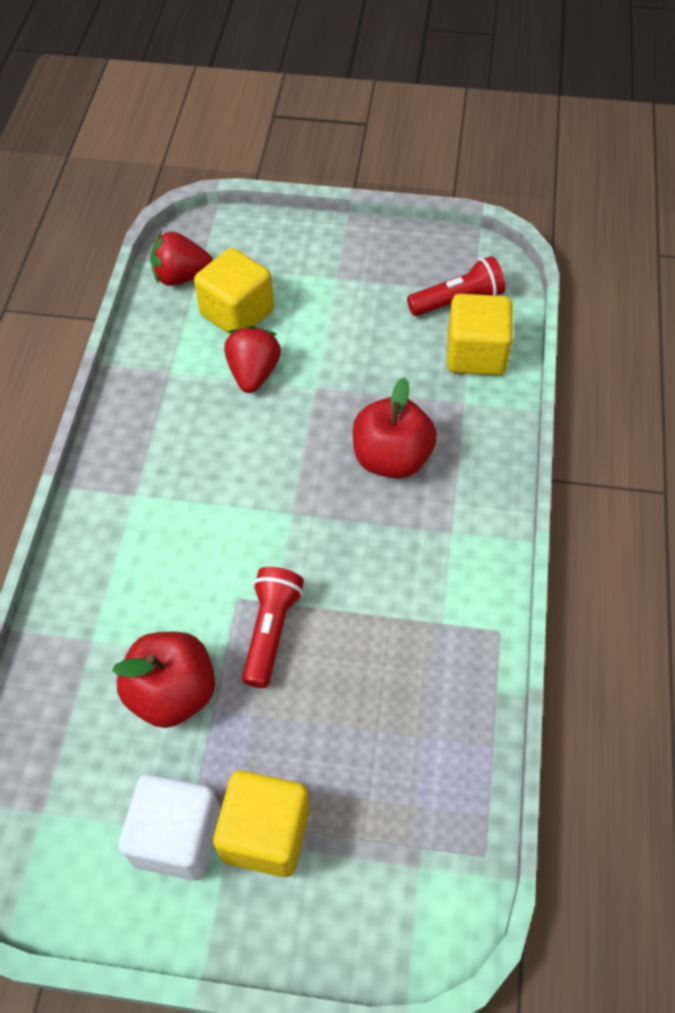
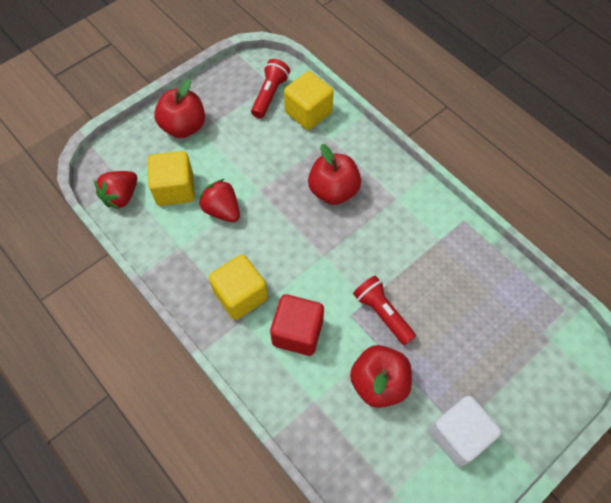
camera: 50 degrees left, 5 degrees up
yellow cube [213,770,310,877] -> yellow cube moved to [209,254,268,320]
none -> red apple [154,79,205,138]
none -> red cube [270,294,324,356]

